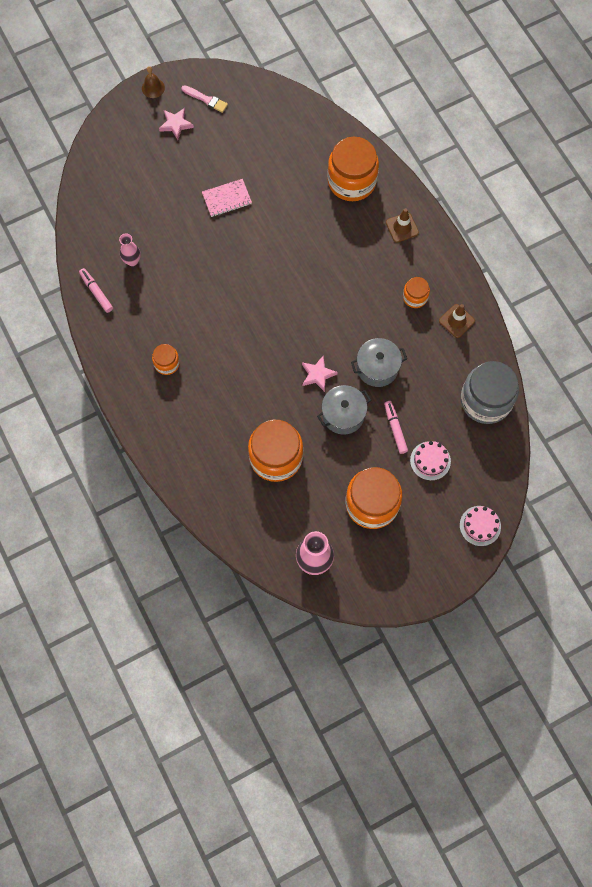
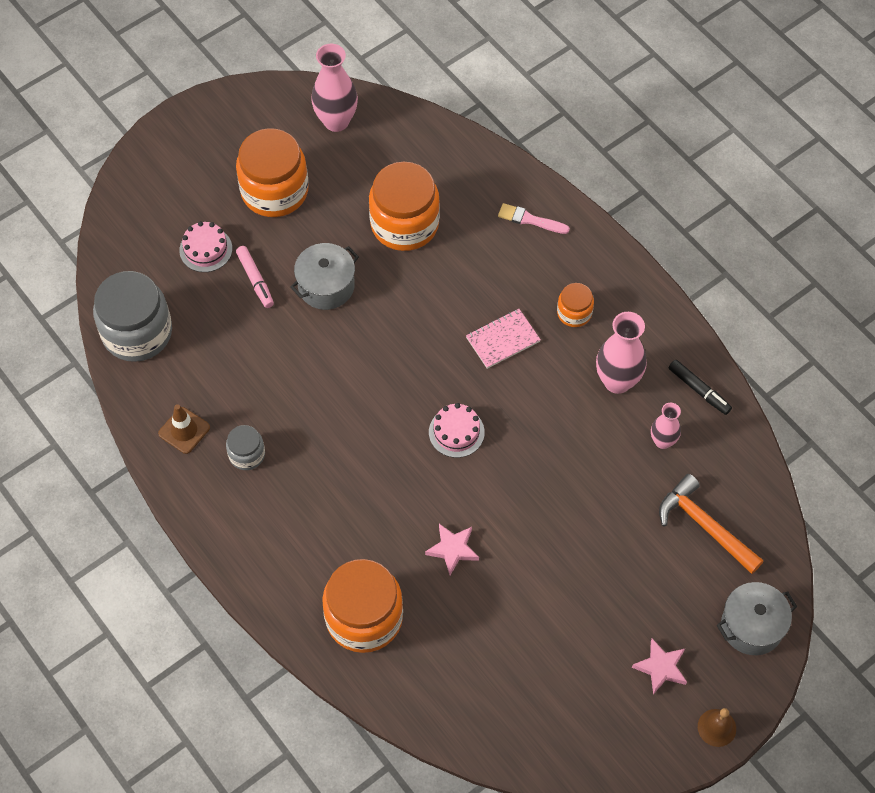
camera: 170 degrees right, 10 degrees down
pink marker [79,268,113,313] -> black marker [669,360,732,415]
pink brush [181,85,228,113] -> pink brush moved to [498,203,570,234]
pink notebook [202,179,252,217] -> pink notebook moved to [466,309,541,369]
pink star [302,356,338,392] -> pink star moved to [425,524,479,575]
grey pot [351,338,407,387] -> grey pot moved to [717,582,797,655]
brown traffic cone [386,208,419,243] -> none
orange jar [403,277,430,308] -> grey jar [226,425,265,470]
pink cake [460,506,501,546] -> pink cake moved to [429,403,485,458]
none -> pink vase [596,312,647,394]
none -> orange hammer [659,474,764,574]

